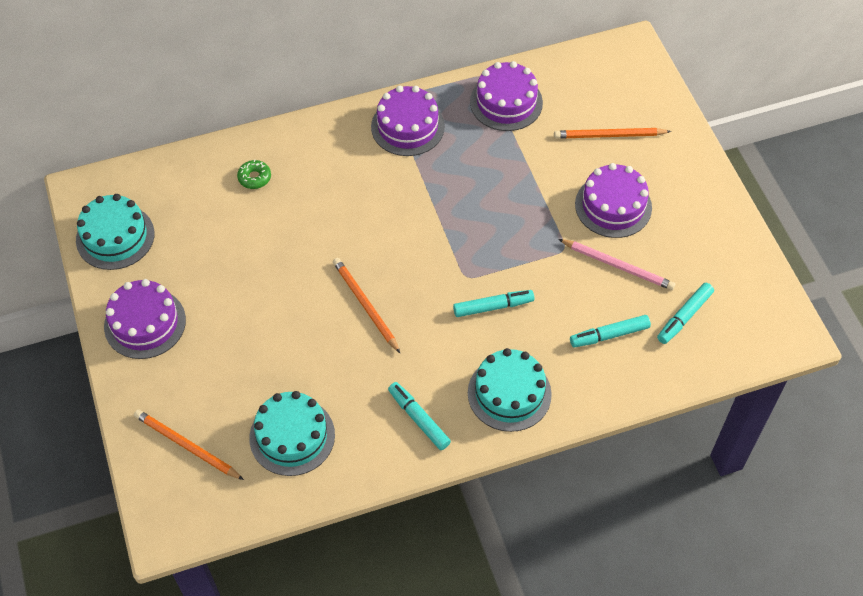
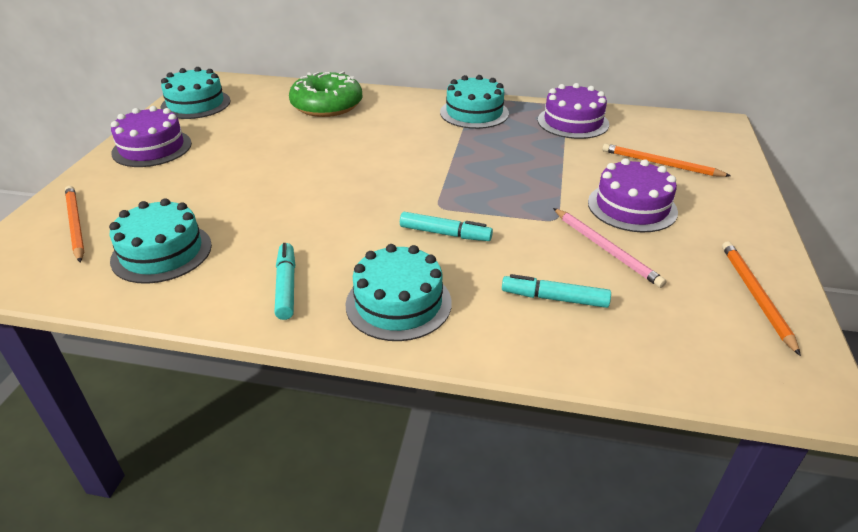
camera: 30 degrees right, 20 degrees down
green donut [237,159,271,189] -> green donut [289,71,362,117], size x2.42
orange pencil [333,258,400,353] -> orange pencil moved to [722,241,801,356]
purple cake [371,86,445,156] -> turquoise cake [440,75,509,129]
turquoise marker [657,283,714,344] -> none

